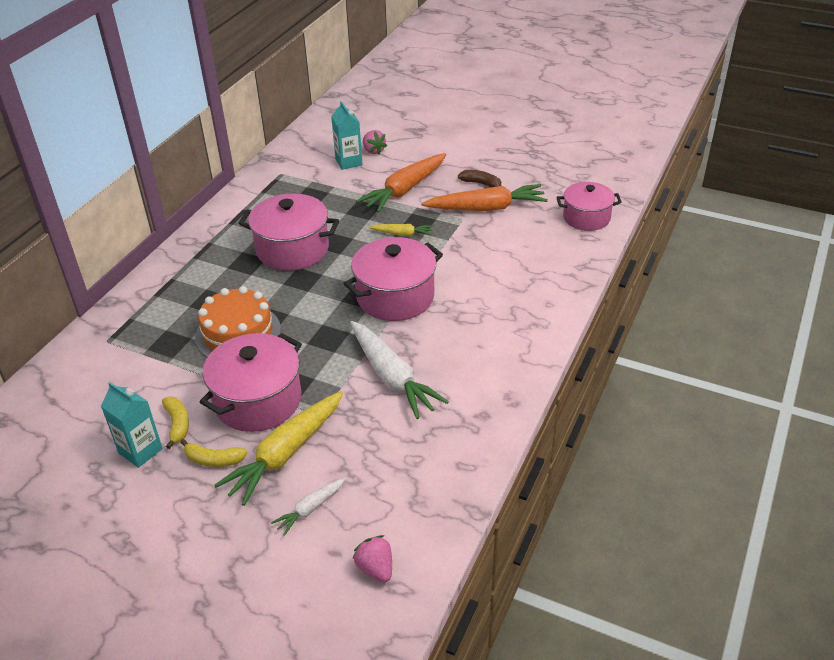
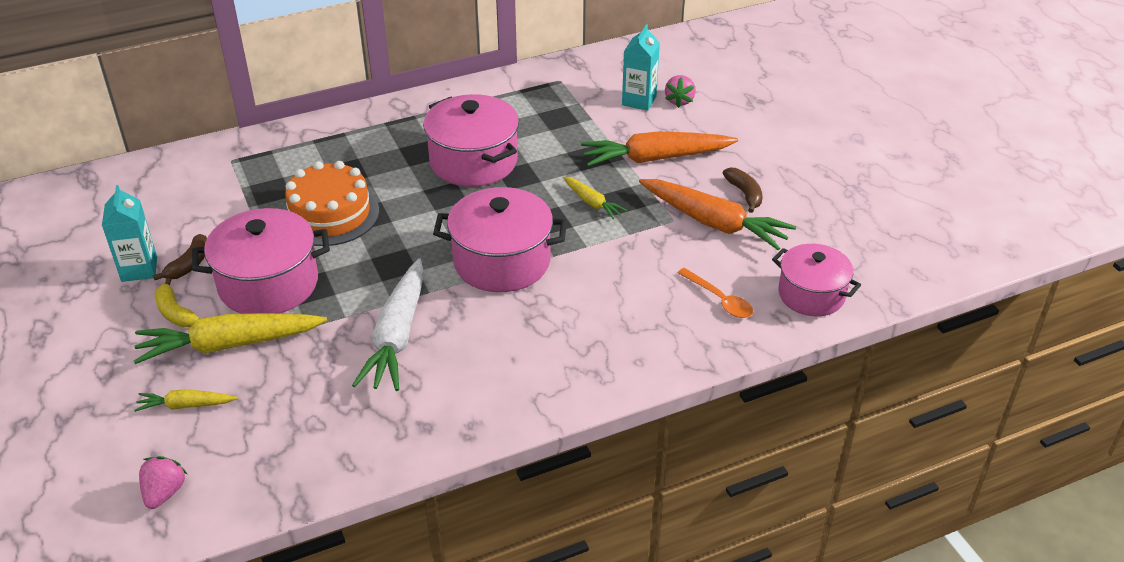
camera: 40 degrees right, 0 degrees up
yellow banana [162,396,189,449] -> brown banana [153,234,207,280]
white carrot [271,477,346,536] -> yellow carrot [134,389,238,412]
none -> orange spoon [677,268,753,318]

